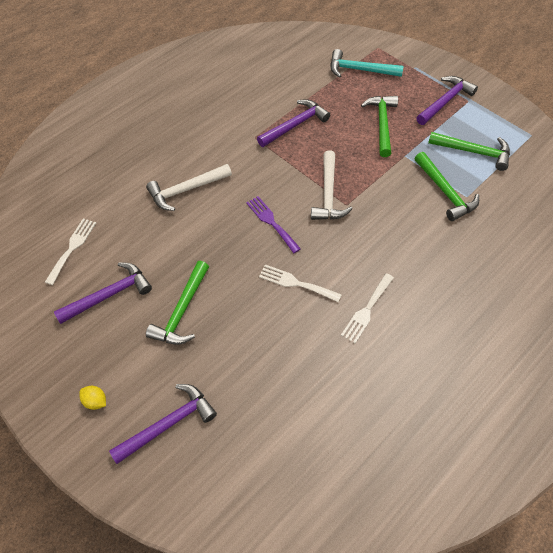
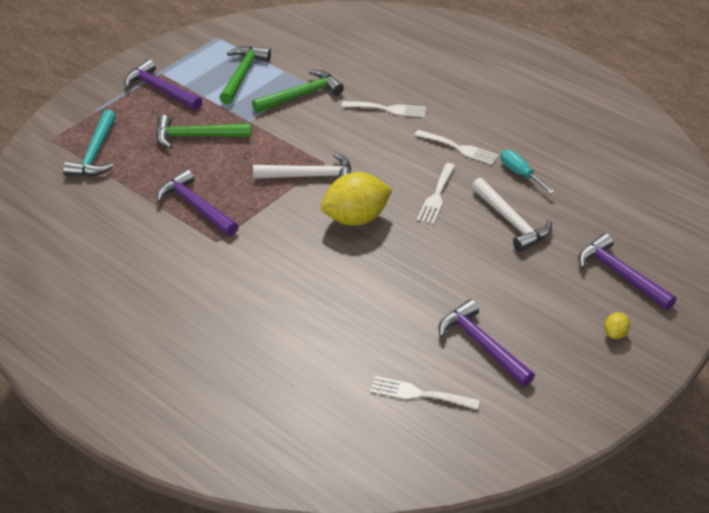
camera: 95 degrees left, 15 degrees down
white hammer [146,164,232,211] -> white hammer moved to [471,178,552,252]
green hammer [146,261,209,345] -> none
purple fork [246,196,301,253] -> yellow lemon [321,172,392,226]
none -> white fork [342,101,426,117]
none -> turquoise screwdriver [501,150,554,194]

